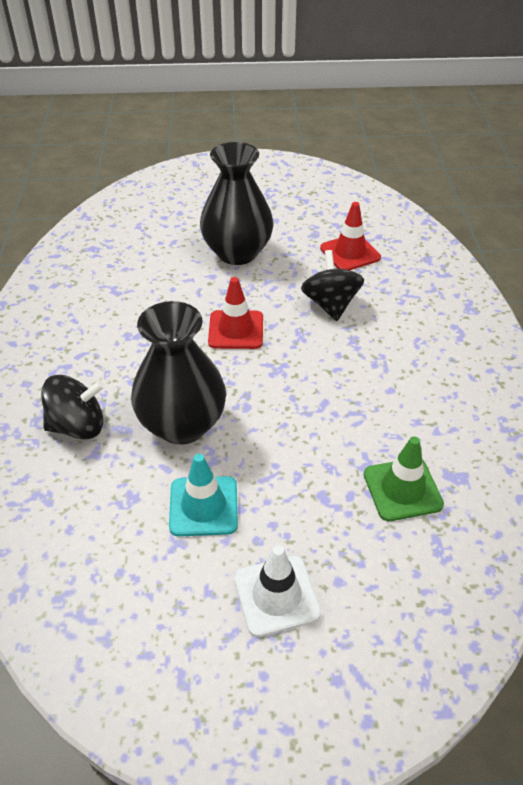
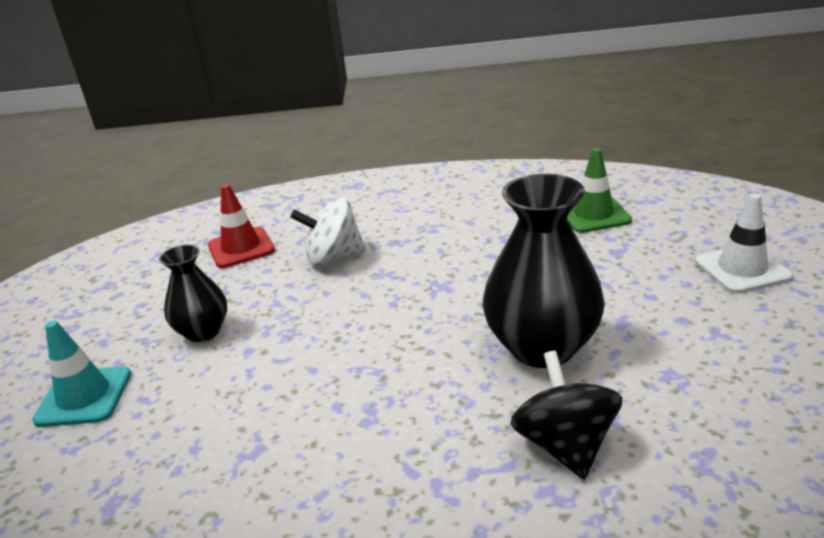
camera: 85 degrees left, 15 degrees down
turquoise traffic cone [169,454,238,536] -> turquoise traffic cone moved to [32,320,131,427]
black vase [200,142,274,265] -> black vase [159,245,227,342], size x0.58
red traffic cone [208,277,263,349] -> none
black spinning top [301,250,364,321] -> white spinning top [290,198,366,266]

